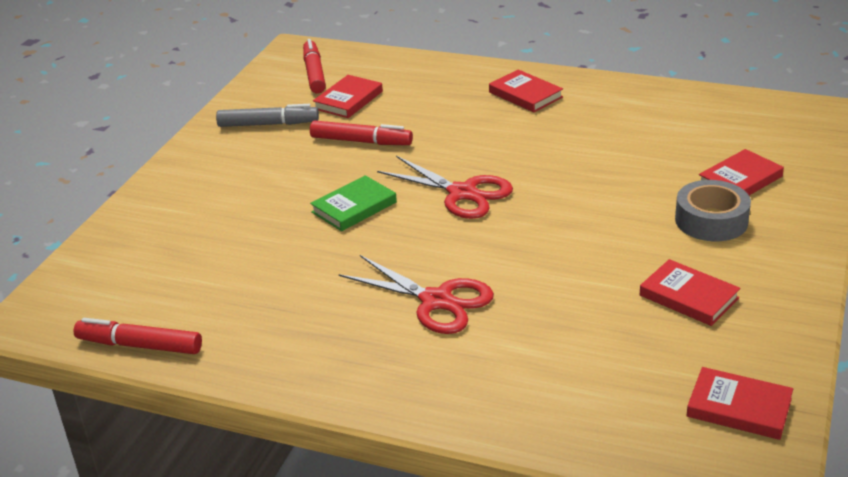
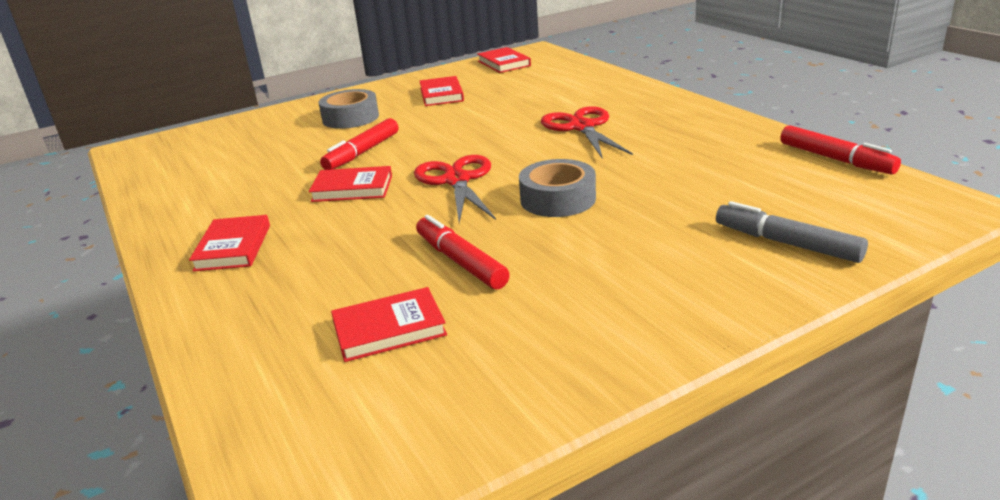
camera: 140 degrees left, 5 degrees down
grey marker [216,104,319,127] -> grey marker moved to [716,201,868,263]
red marker [303,39,326,94] -> red marker moved to [320,118,398,170]
green book [310,175,397,231] -> grey tape [519,159,596,217]
red book [699,149,784,195] -> red book moved to [309,166,392,202]

